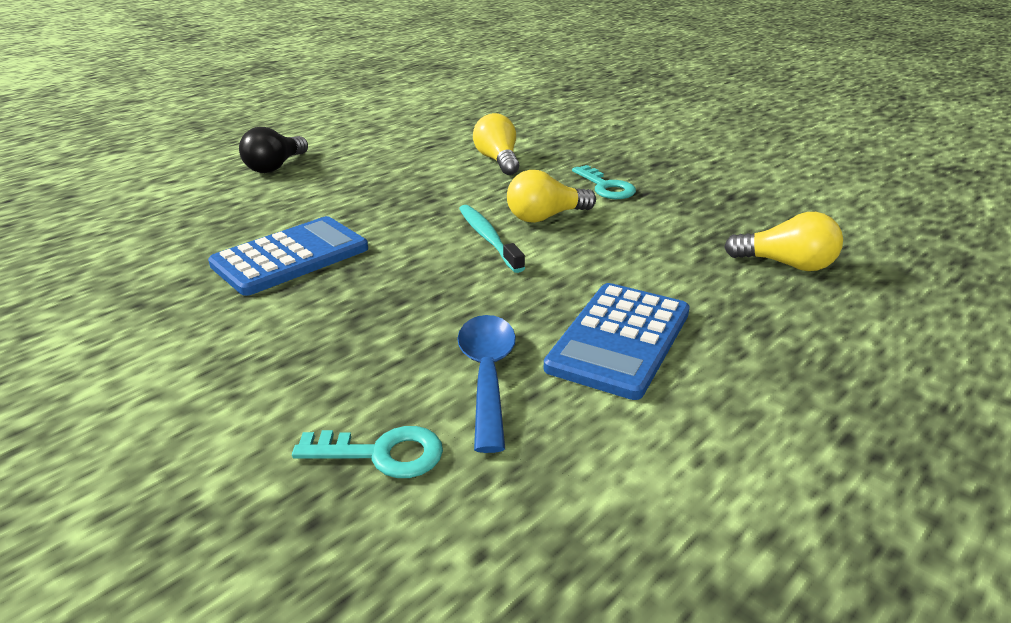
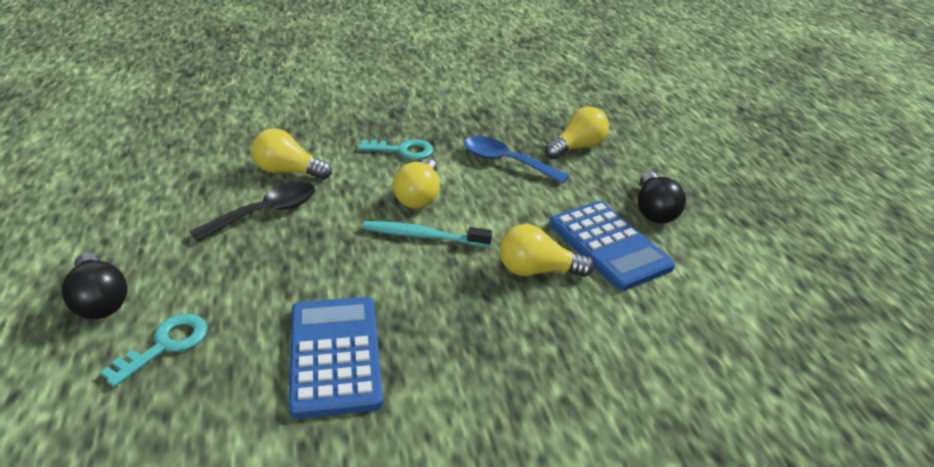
camera: 60 degrees left, 5 degrees up
turquoise key [292,426,443,478] -> turquoise key moved to [100,314,208,387]
blue spoon [457,315,516,453] -> blue spoon moved to [464,136,569,184]
none -> black spoon [190,182,315,242]
none -> yellow light bulb [499,224,594,277]
none -> black light bulb [638,172,686,224]

